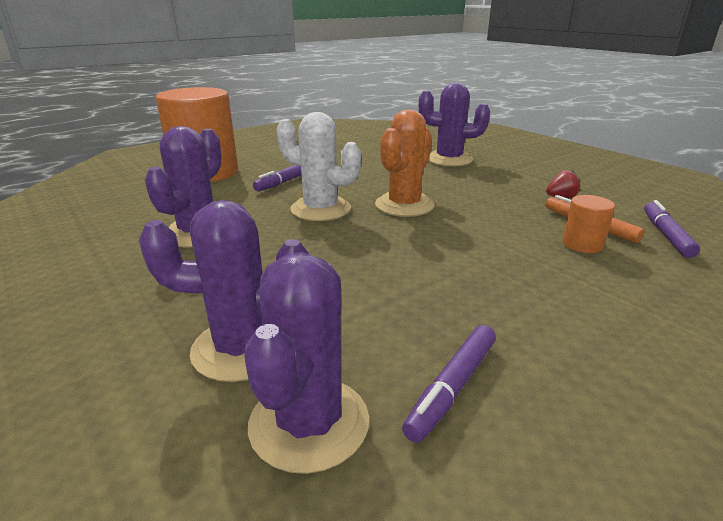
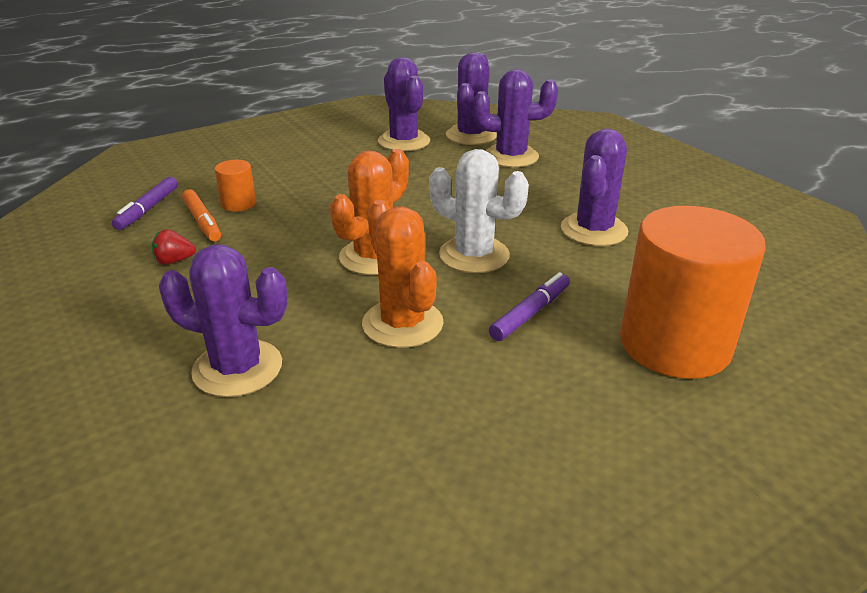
camera: 175 degrees left, 5 degrees up
purple marker [402,325,496,443] -> purple cactus [378,57,430,151]
none -> orange cactus [362,200,444,348]

